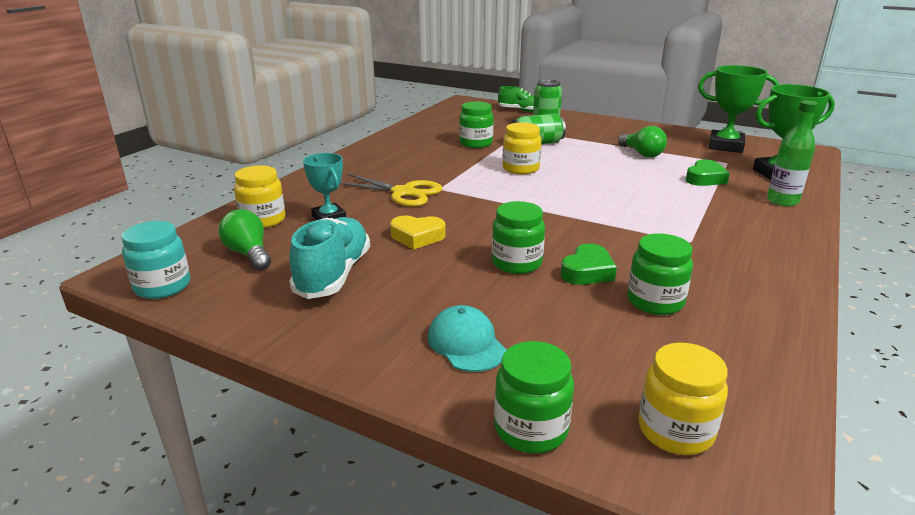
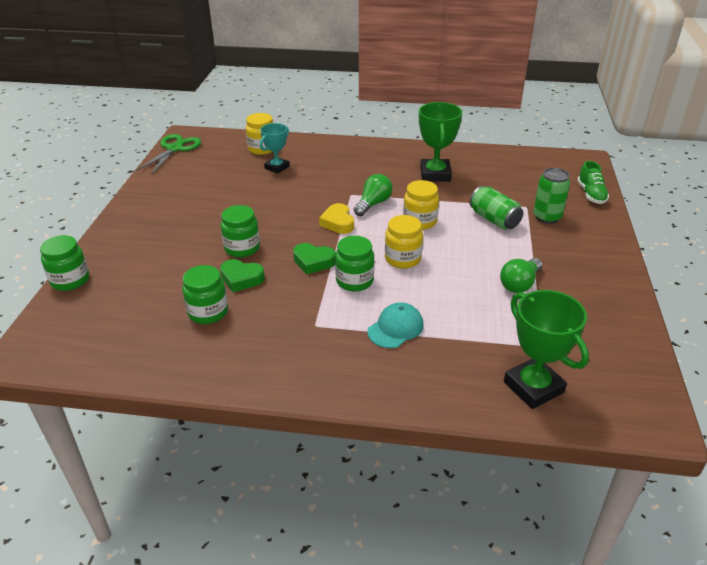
camera: 70 degrees right, 10 degrees up
turquoise jar [121,221,190,299] -> green scissors [136,134,201,175]
green light bulb [219,209,271,270] -> green light bulb moved to [354,174,392,216]
turquoise shoe [289,217,370,299] -> none
yellow scissors [340,173,442,207] -> none
yellow heart [390,216,445,249] -> yellow heart moved to [319,203,354,234]
turquoise cap [428,305,507,372] -> turquoise cap moved to [367,302,423,348]
green jar [459,101,494,148] -> green jar moved to [335,236,375,291]
yellow jar [639,343,728,455] -> yellow jar moved to [385,215,423,269]
green heart [686,159,730,186] -> green heart moved to [293,243,336,274]
green trophy [698,65,780,153] -> green trophy moved to [419,102,462,182]
green bottle [767,100,818,206] -> none

